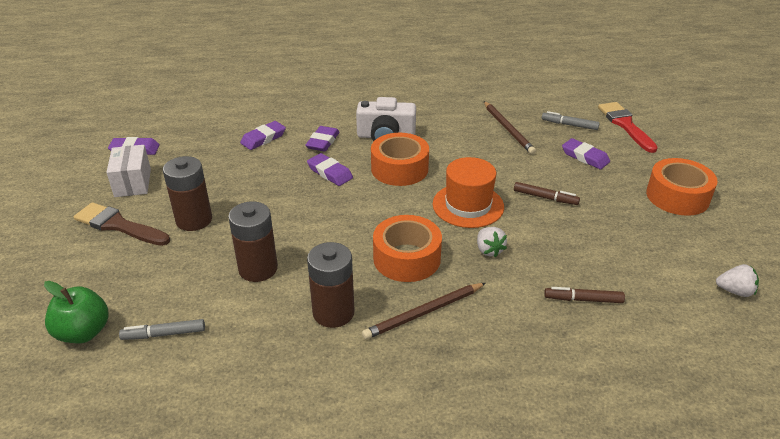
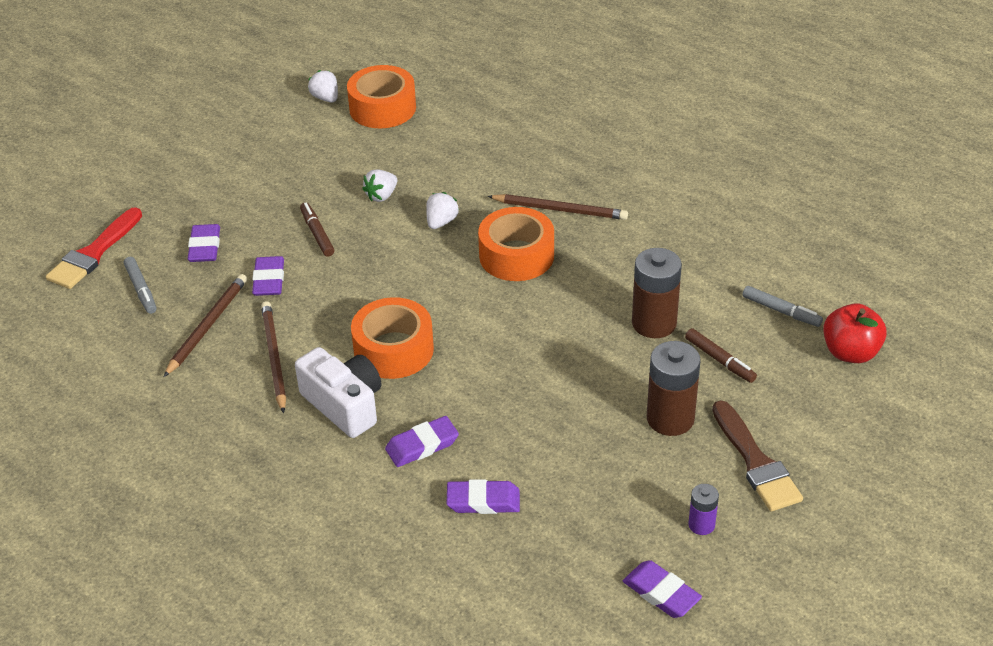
camera: 135 degrees left, 5 degrees up
green apple [44,281,109,343] -> red apple [823,303,887,363]
white box [106,145,151,197] -> purple battery [688,484,719,535]
purple eraser [307,153,353,186] -> purple eraser moved to [252,256,284,296]
brown battery [307,242,354,328] -> none
orange hat [433,157,504,228] -> none
brown marker [544,287,625,303] -> brown marker moved to [685,328,757,383]
orange tape [646,158,718,216] -> orange tape moved to [347,65,416,128]
none -> brown pencil [261,301,286,413]
none -> white strawberry [362,169,397,202]

